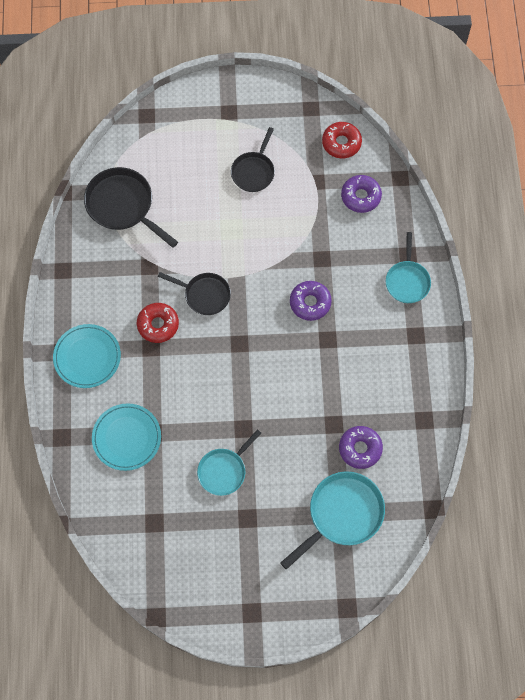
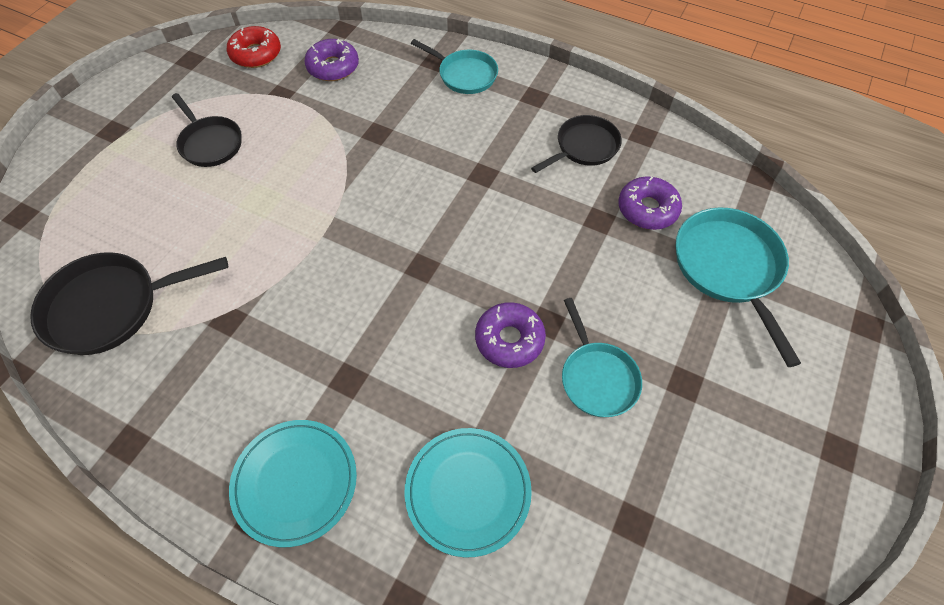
camera: 60 degrees left, 10 degrees down
red donut [137,303,179,343] -> none
black pan [158,272,231,315] -> black pan moved to [531,115,622,173]
purple donut [290,281,332,321] -> purple donut moved to [475,302,546,368]

